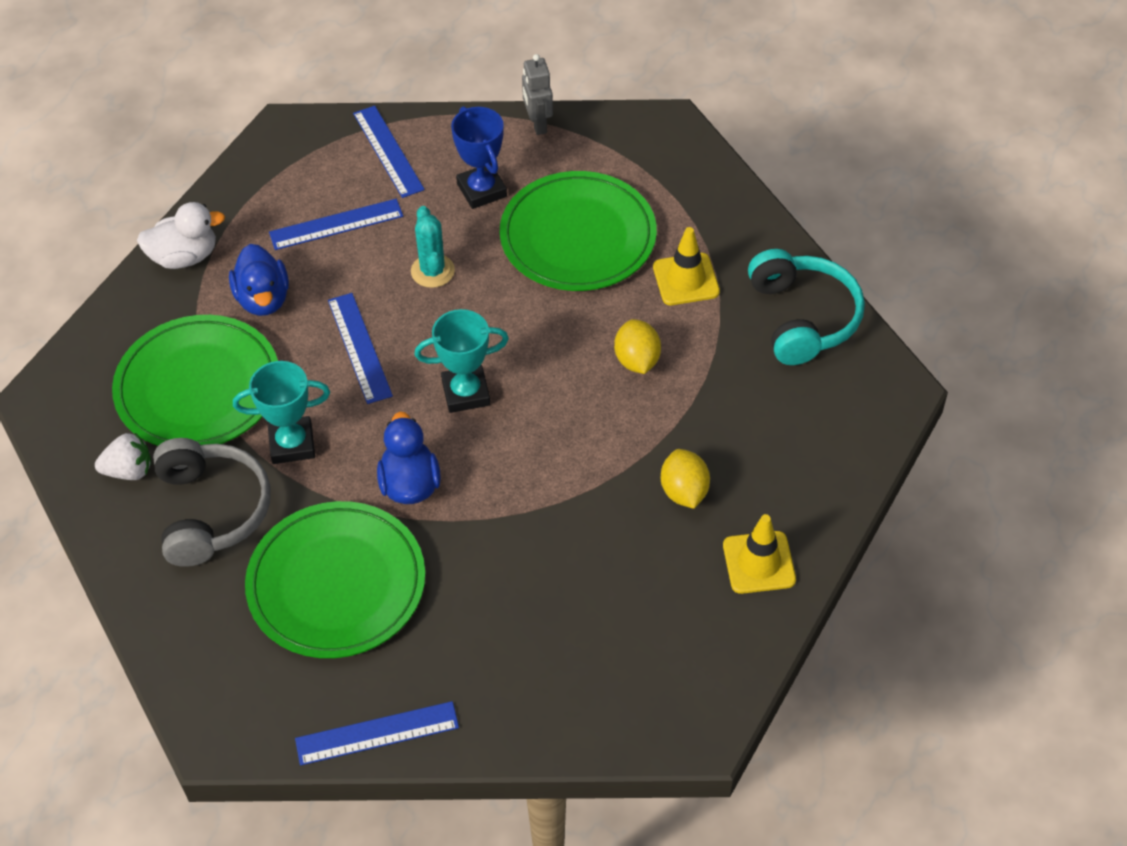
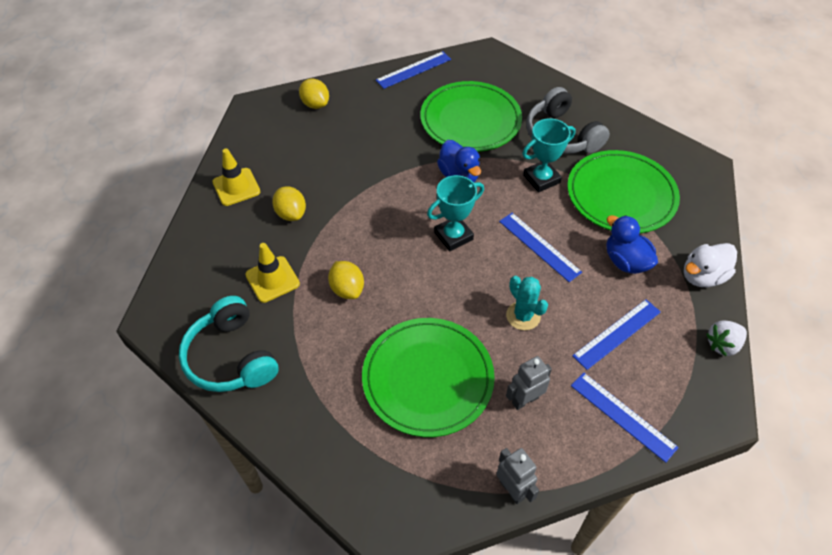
camera: 160 degrees right, 0 degrees up
white strawberry [95,433,151,480] -> white strawberry moved to [706,320,747,356]
blue trophy [451,106,507,209] -> grey robot [506,356,552,410]
yellow traffic cone [653,227,720,305] -> yellow traffic cone moved to [245,243,300,303]
none -> yellow lemon [299,78,329,109]

